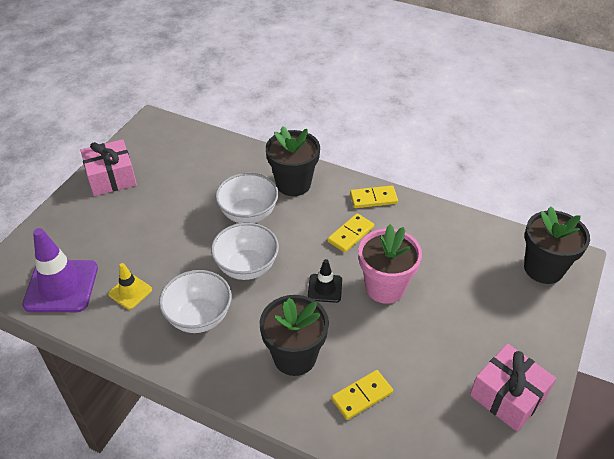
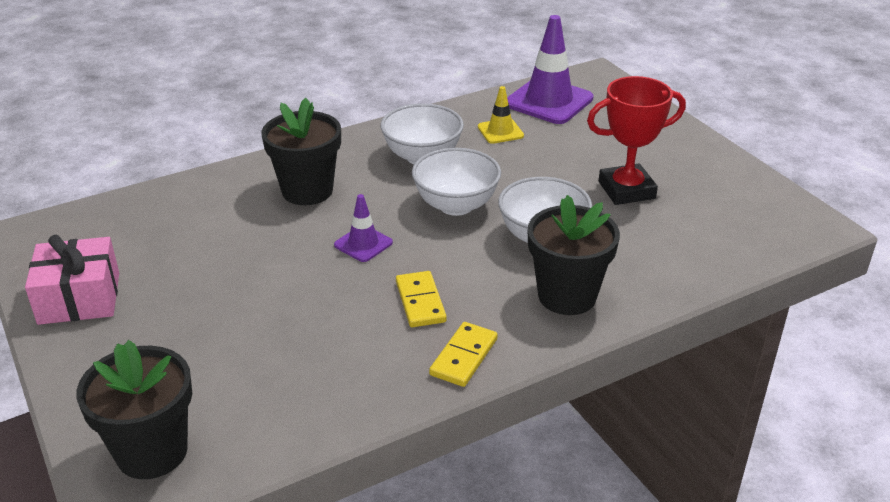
camera: 125 degrees right, 10 degrees down
pink gift [80,139,137,196] -> none
black traffic cone [308,259,342,303] -> purple traffic cone [334,194,393,262]
yellow domino [331,370,393,420] -> none
pink flower pot [359,224,422,304] -> none
none -> red trophy [587,76,686,205]

